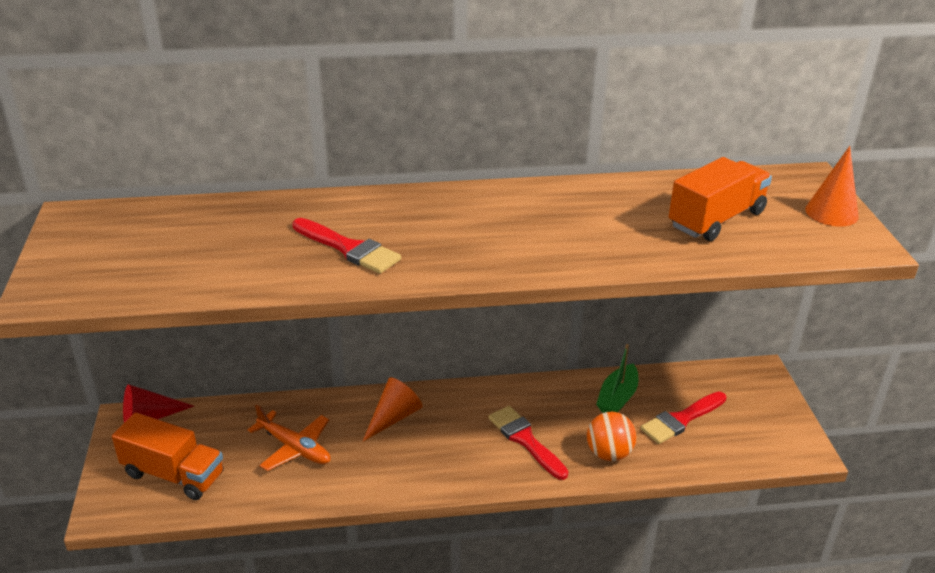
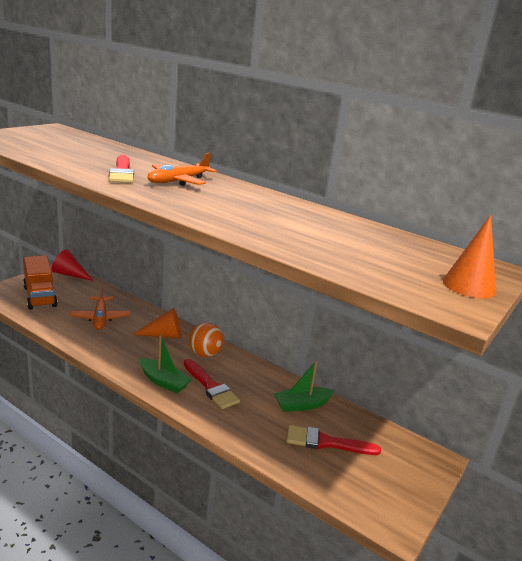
camera: 40 degrees right, 10 degrees down
red brush [489,406,569,480] -> red brush turned 135 degrees clockwise [184,359,240,409]
orange ball [587,412,637,461] -> orange ball moved to [189,322,224,357]
orange truck [669,157,772,241] -> none
none -> green boat [139,335,192,393]
none -> orange plane [148,153,217,186]

